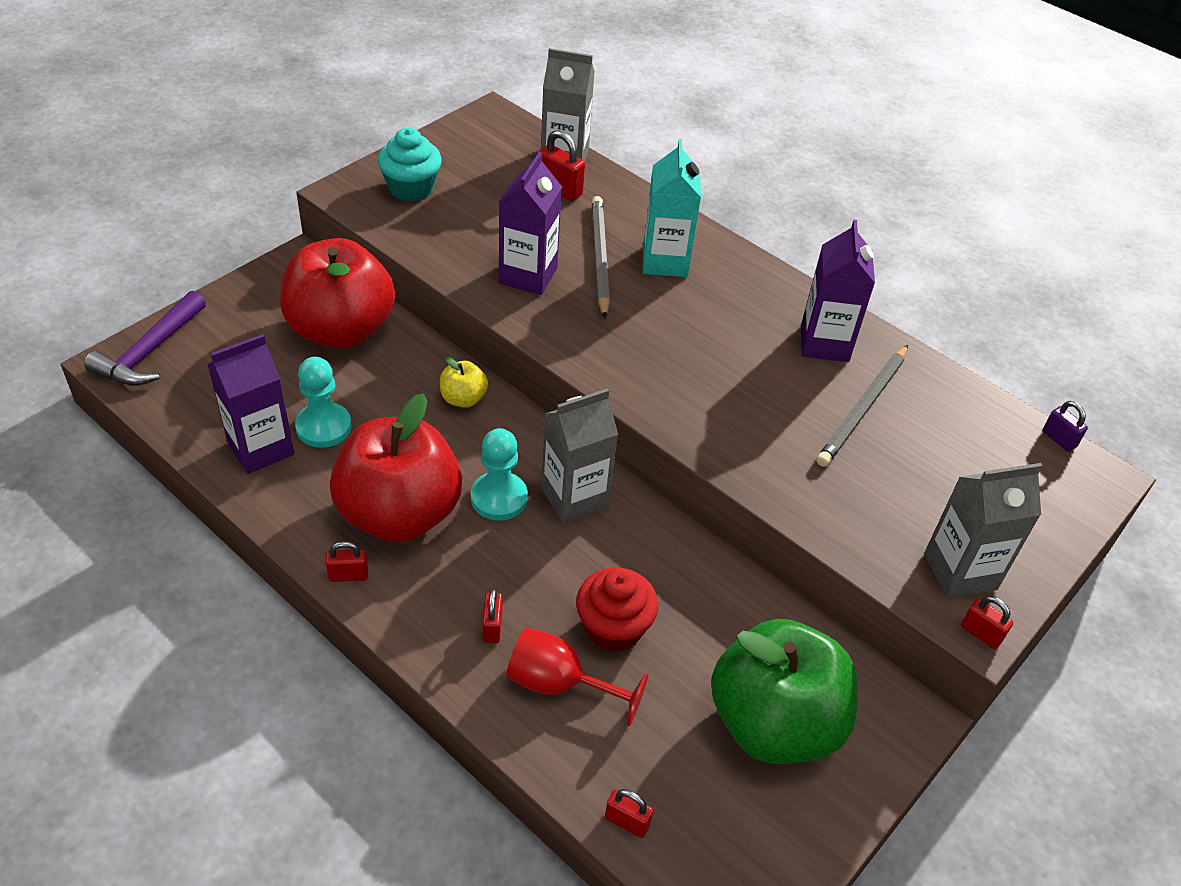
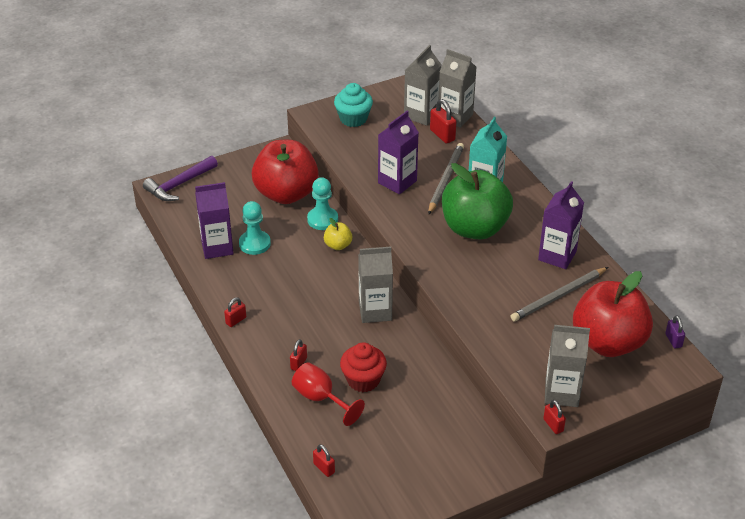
camera: 25 degrees right, 5 degrees down
red padlock [325,541,368,582] -> red padlock turned 60 degrees counterclockwise [224,297,246,327]
red apple [330,393,462,542] -> red apple moved to [573,271,653,357]
turquoise pawn [471,428,528,521] -> turquoise pawn moved to [307,177,338,230]
green apple [711,619,858,764] -> green apple moved to [442,163,513,239]
none -> grey carton [404,45,441,126]

